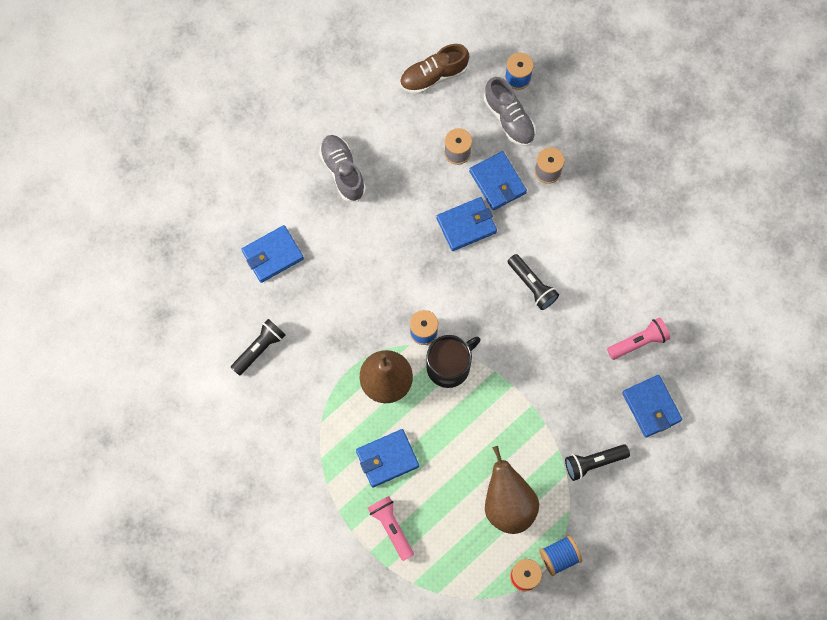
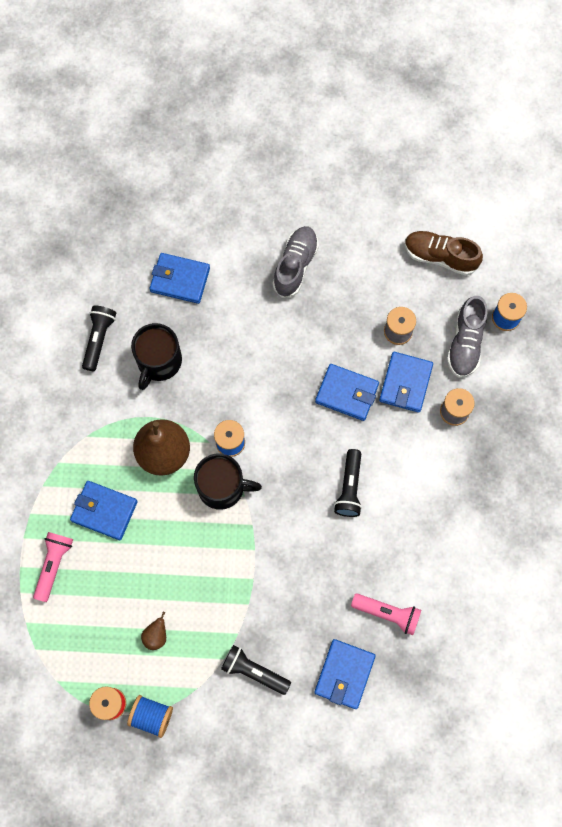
camera: 45 degrees right, 0 degrees up
black flashlight [231,319,285,376] -> black flashlight turned 75 degrees counterclockwise [82,306,116,371]
brown pear [485,446,539,534] -> brown pear [141,612,166,650], size x0.43
none -> black mug [131,323,182,390]

